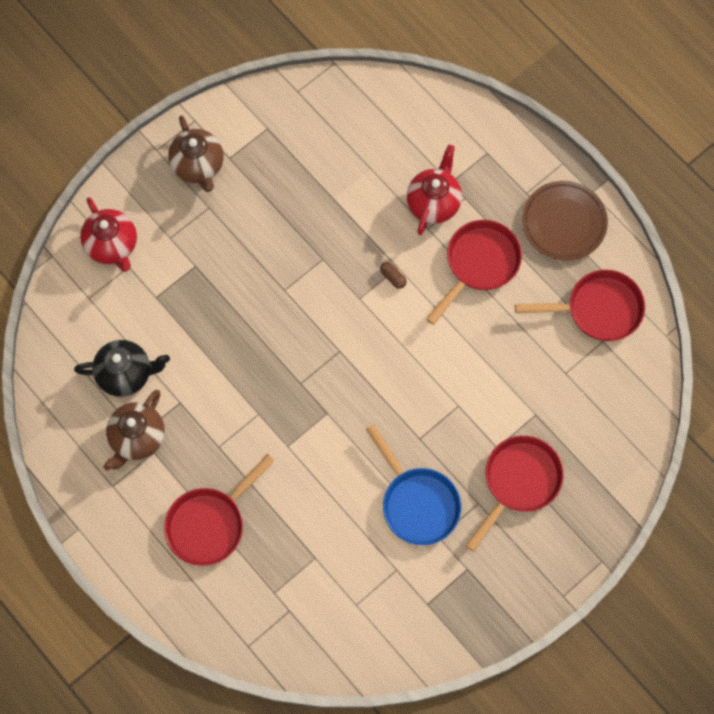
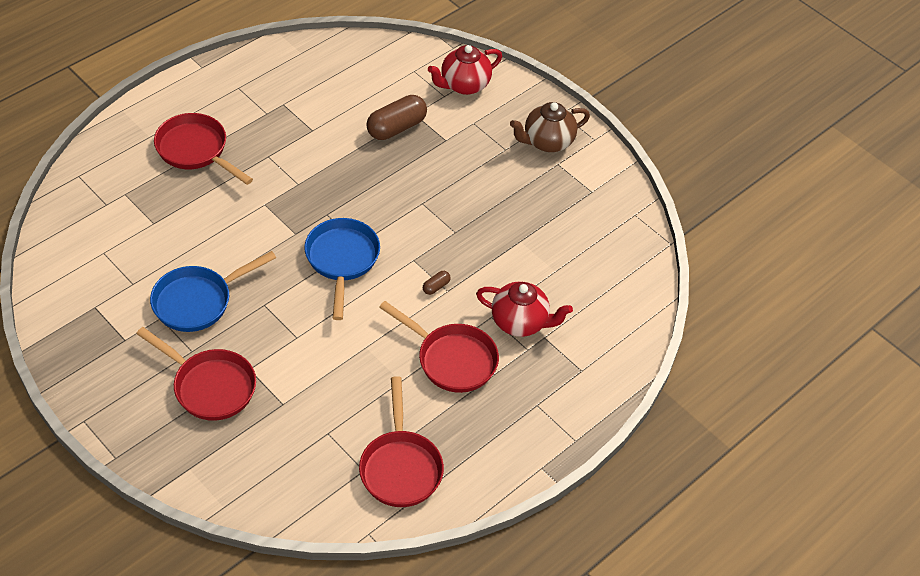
camera: 85 degrees right, 20 degrees down
black teapot [74,340,170,397] -> none
brown teapot [103,390,165,471] -> none
brown plate [522,181,608,261] -> none
none -> blue pan [305,218,380,320]
none -> brown capsule [366,95,427,140]

